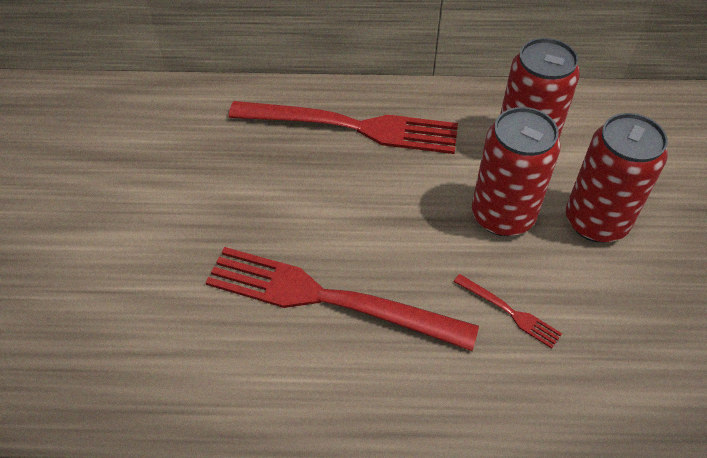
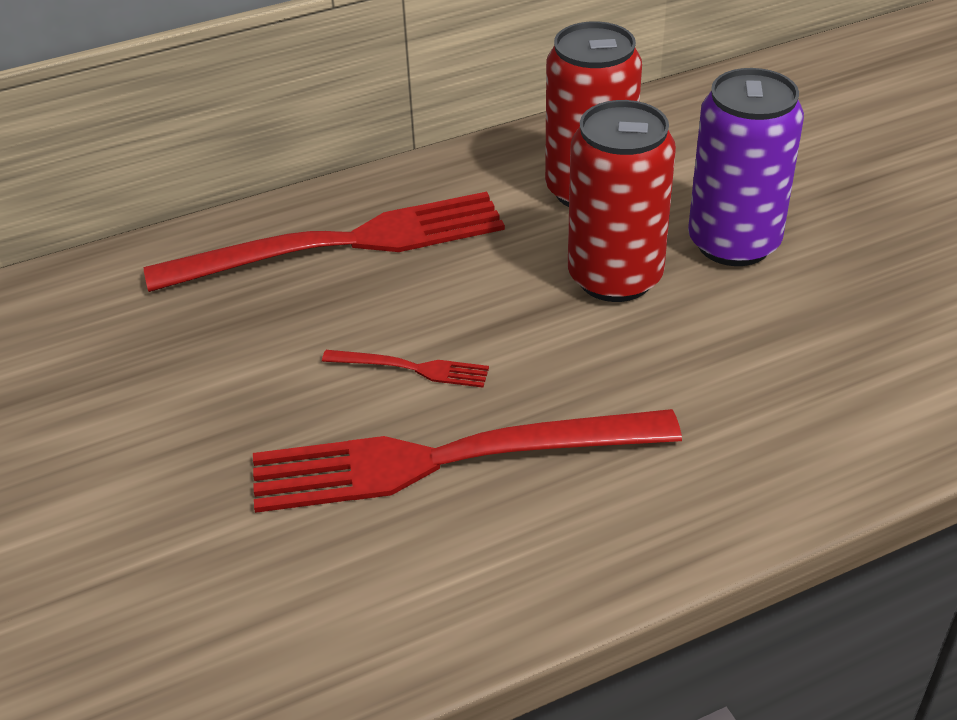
camera: 25 degrees left, 10 degrees down
red fork [454,274,562,348] -> red fork moved to [322,350,489,388]
red can [566,113,668,243] -> purple can [688,68,804,266]

